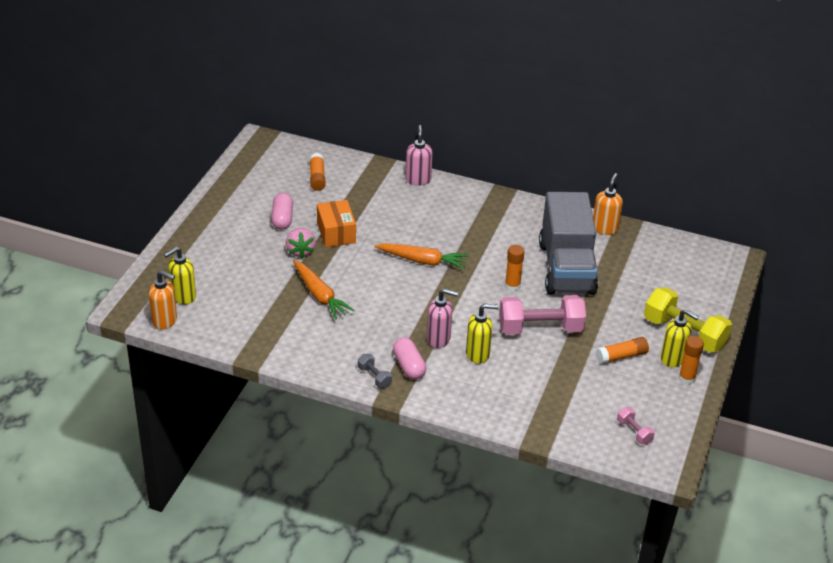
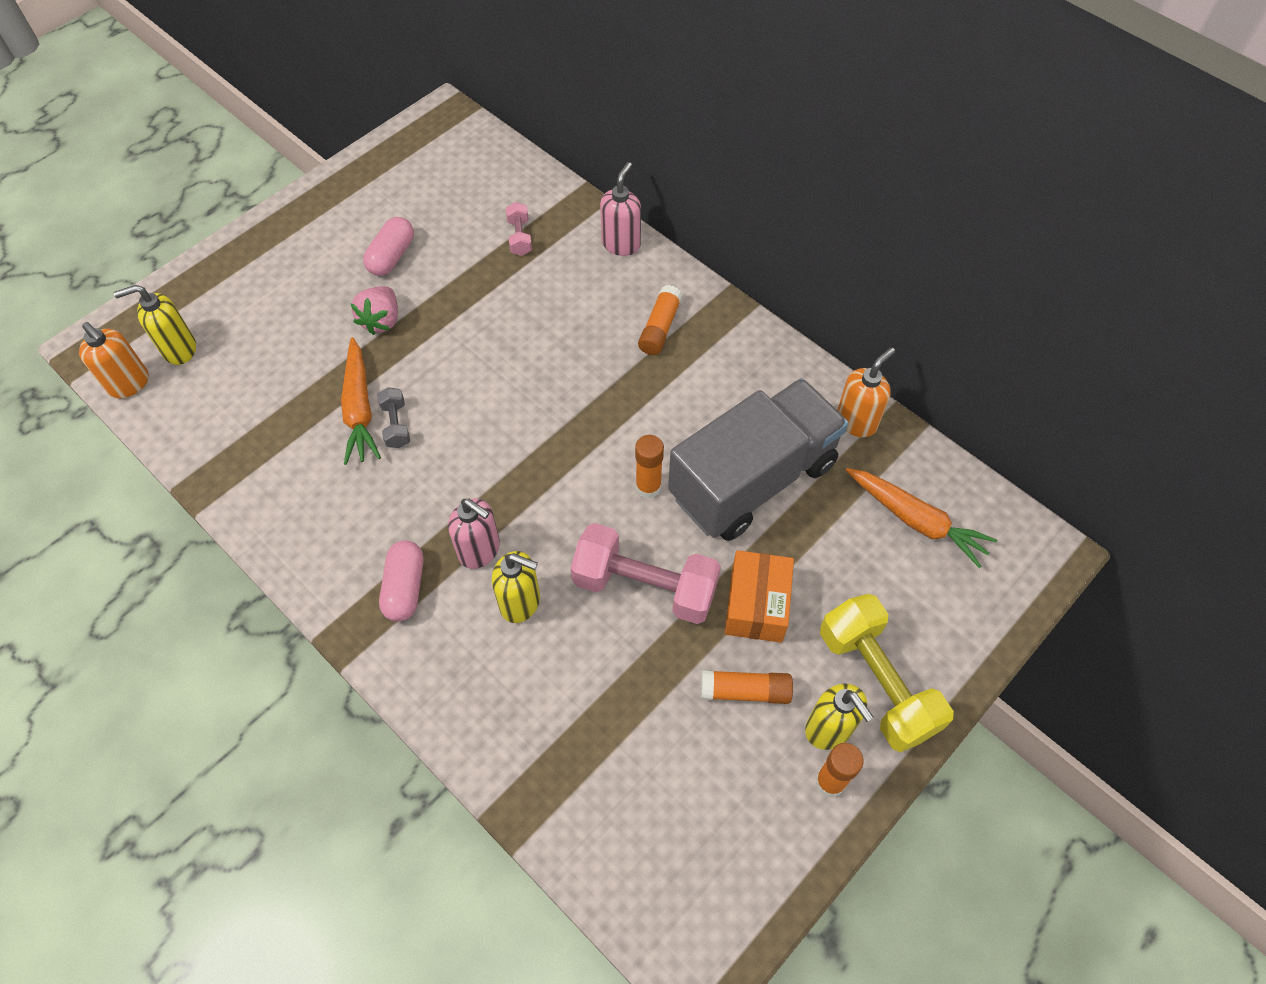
camera: 25 degrees right, 20 degrees up
orange glue stick [310,153,326,191] -> orange glue stick moved to [638,285,682,355]
orange box [317,200,356,247] -> orange box moved to [725,550,794,643]
grey dumbbell [358,354,392,388] -> grey dumbbell moved to [377,387,410,448]
orange carrot [375,243,469,269] -> orange carrot moved to [846,468,997,568]
grey truck [539,192,598,295] -> grey truck turned 150 degrees counterclockwise [668,378,849,541]
pink dumbbell [617,407,655,444] -> pink dumbbell moved to [506,202,532,256]

